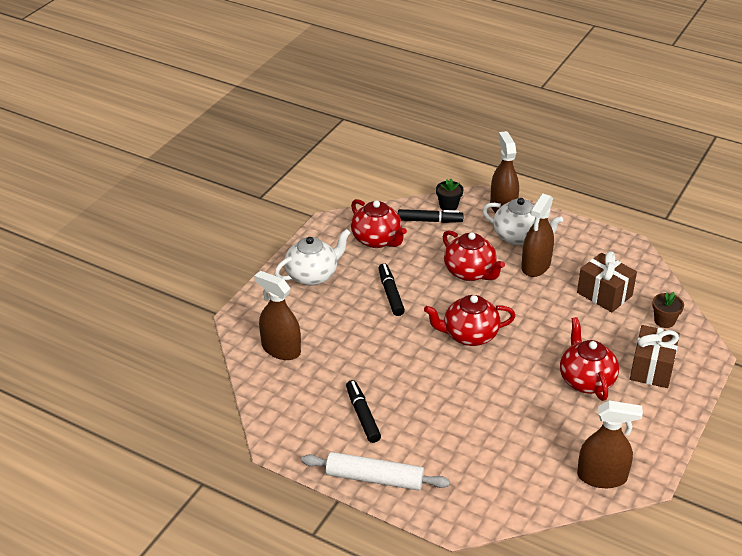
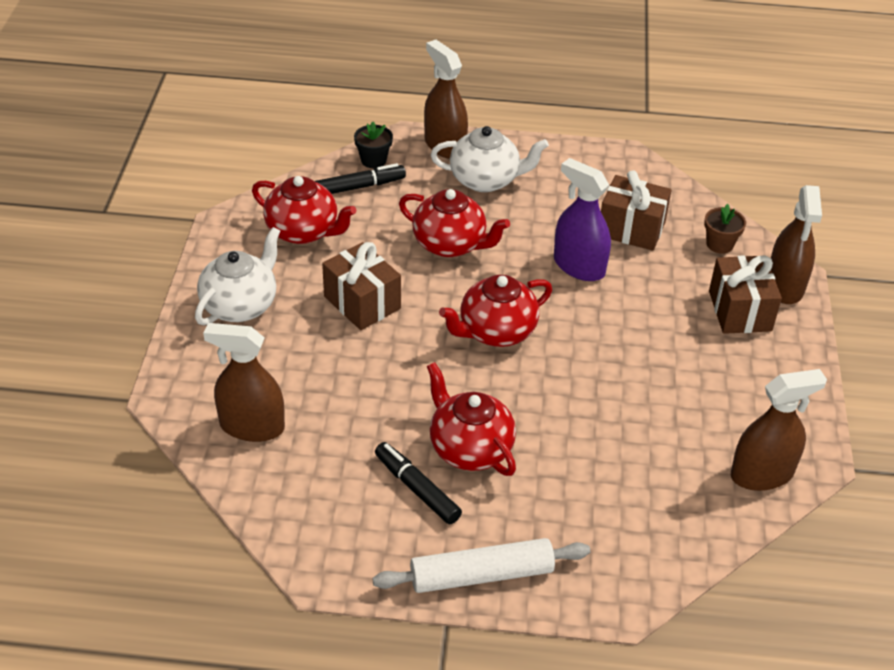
camera: 25 degrees left, 5 degrees up
black marker [378,263,405,316] -> brown gift [322,242,401,330]
brown spray bottle [521,194,554,277] -> brown spray bottle moved to [771,185,822,304]
red teapot [560,317,619,401] -> red teapot moved to [427,362,516,476]
none -> purple spray bottle [554,158,611,281]

